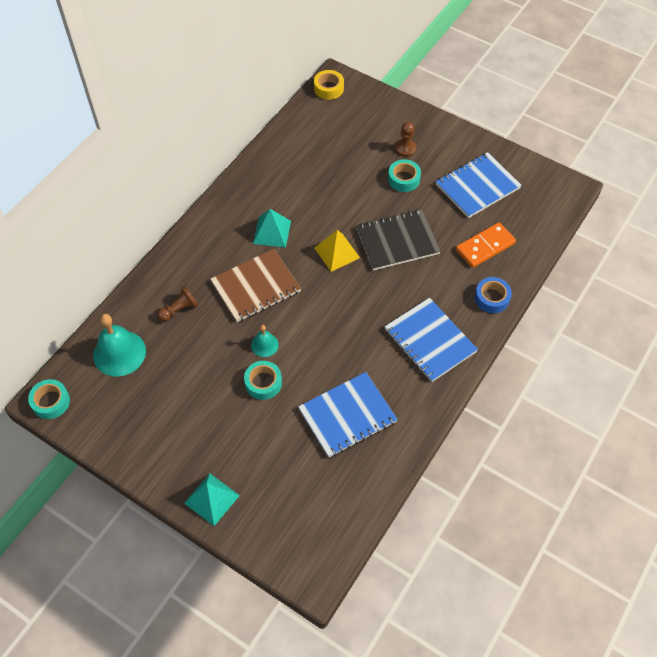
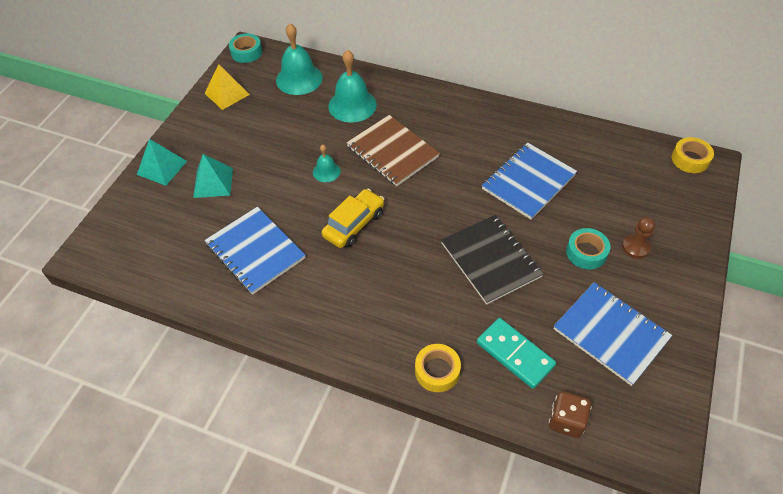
camera: 80 degrees right, 5 degrees down
brown pawn [157,286,199,321] -> turquoise bell [328,49,377,122]
turquoise tape [244,361,282,400] -> none
turquoise pyramid [253,209,291,248] -> turquoise pyramid moved to [193,154,233,198]
yellow pyramid [314,230,360,272] -> yellow pyramid moved to [204,64,250,110]
blue notebook [384,298,478,382] -> blue notebook moved to [482,143,577,220]
orange domino [456,222,516,268] -> turquoise domino [477,318,556,389]
blue tape [475,277,512,313] -> yellow tape [415,344,461,392]
none -> yellow car [321,189,384,248]
none -> brown dice [549,391,592,438]

